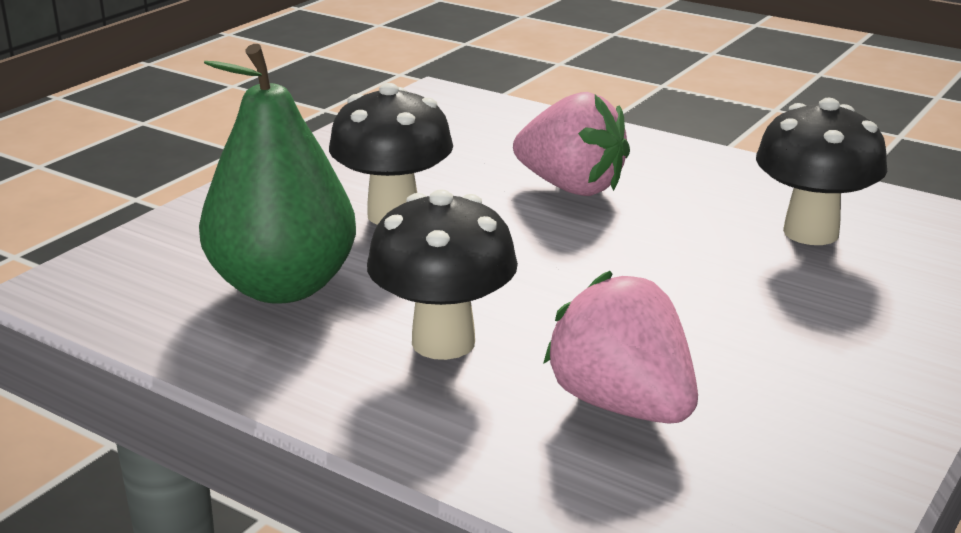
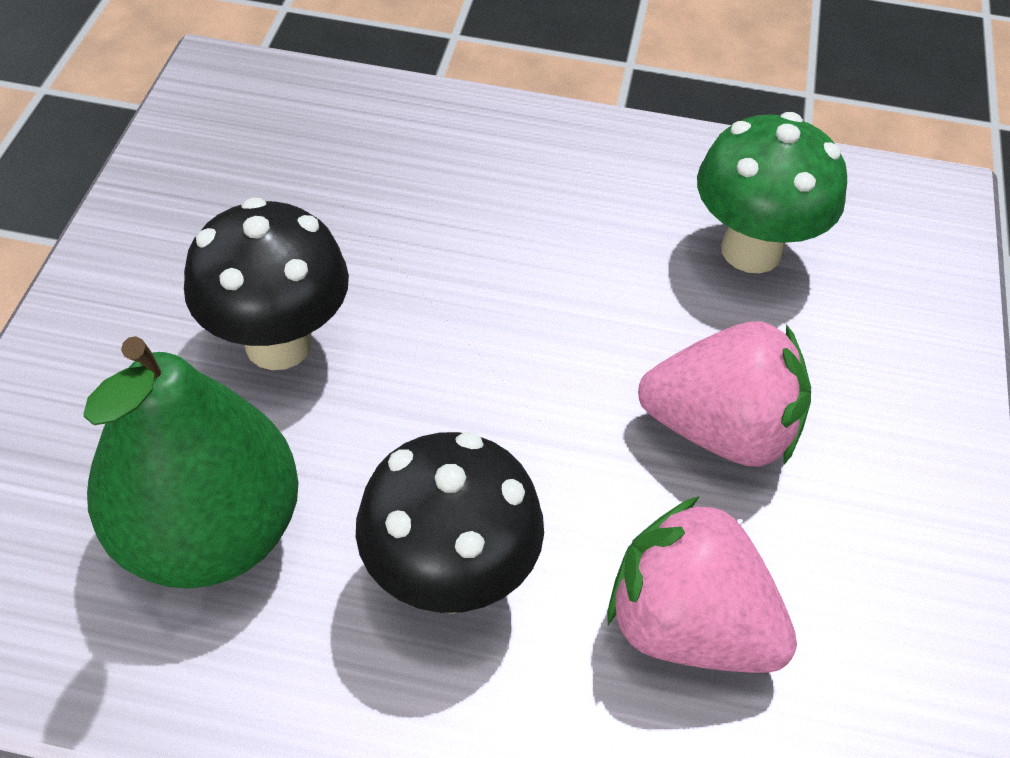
camera: 25 degrees left, 25 degrees up
pink strawberry [513,92,630,196] -> pink strawberry moved to [638,321,811,467]
black mushroom [756,98,887,245] -> green mushroom [697,112,847,273]

